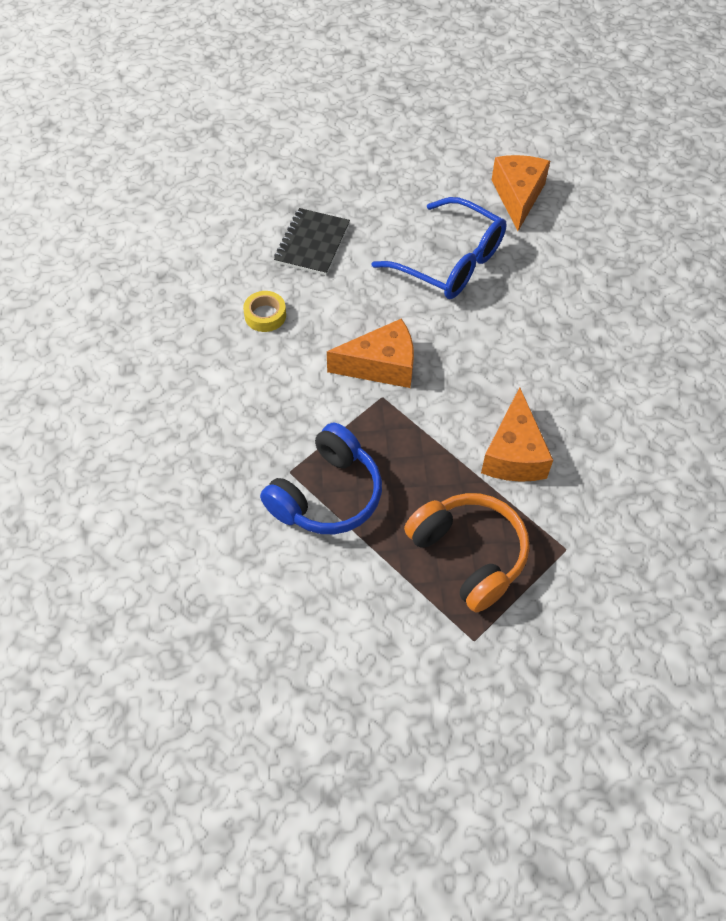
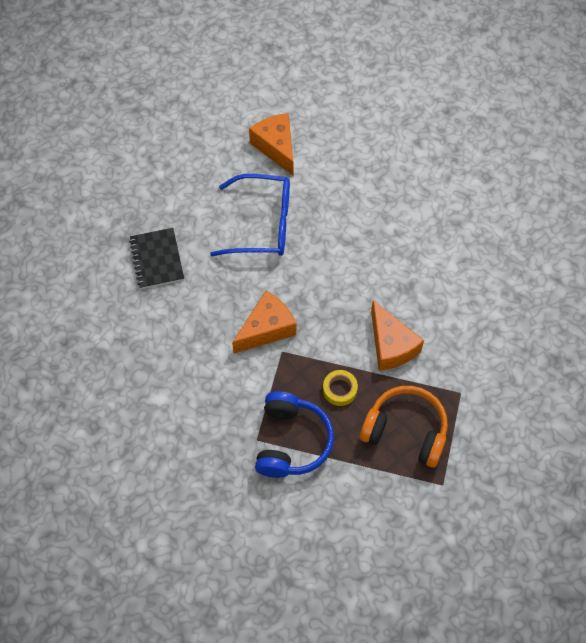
camera: 30 degrees left, 5 degrees up
yellow tape [243,291,286,332] -> yellow tape moved to [323,370,358,406]

